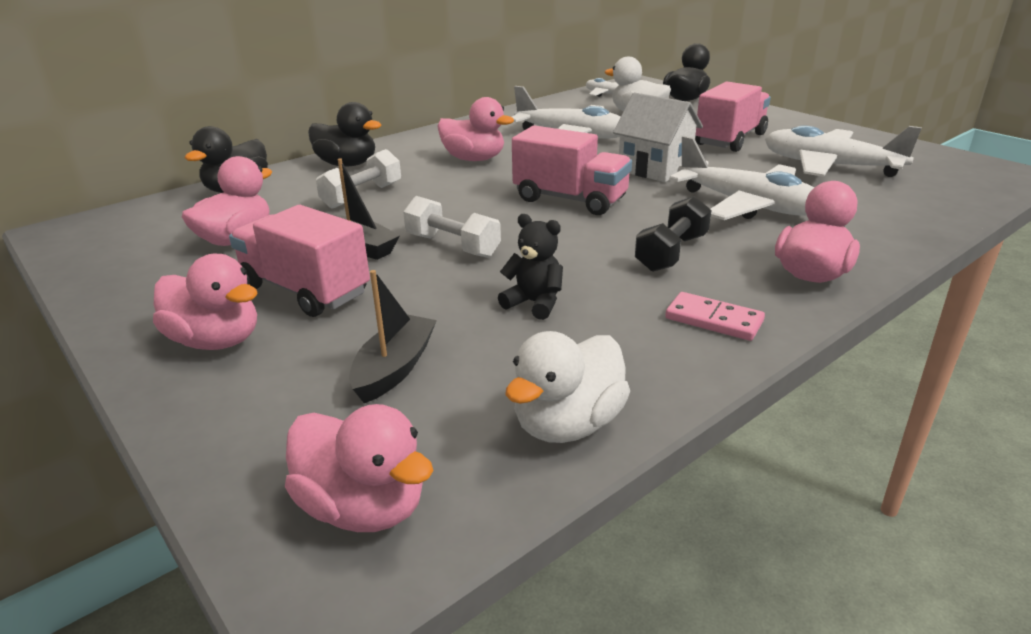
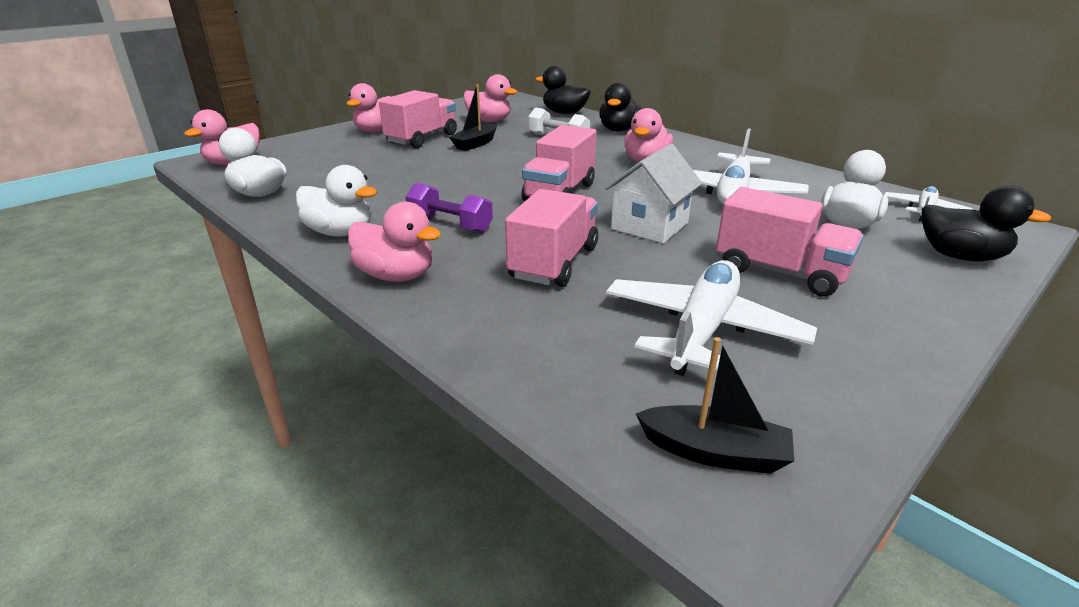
camera: 85 degrees right, 0 degrees up
black boat [349,270,437,403] -> black boat moved to [636,337,794,474]
white dumbbell [403,196,501,258] -> none
black teddy bear [498,214,563,320] -> none
black dumbbell [635,196,711,272] -> purple dumbbell [406,183,493,233]
pink domino [665,292,765,341] -> white duck [296,165,377,237]
white plane [669,136,814,220] -> pink truck [505,189,598,287]

